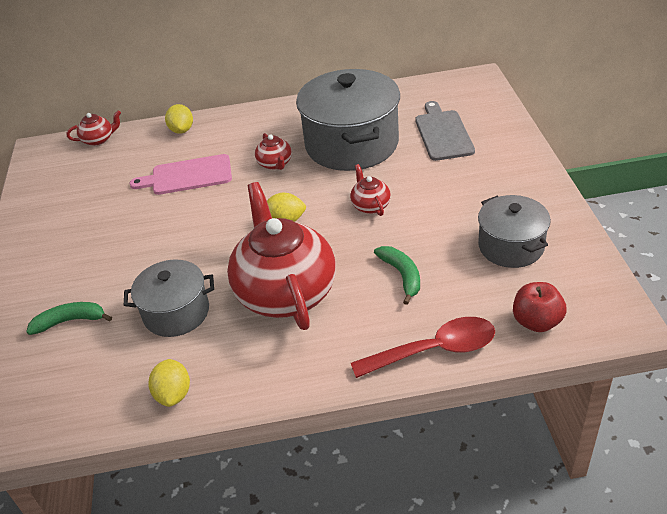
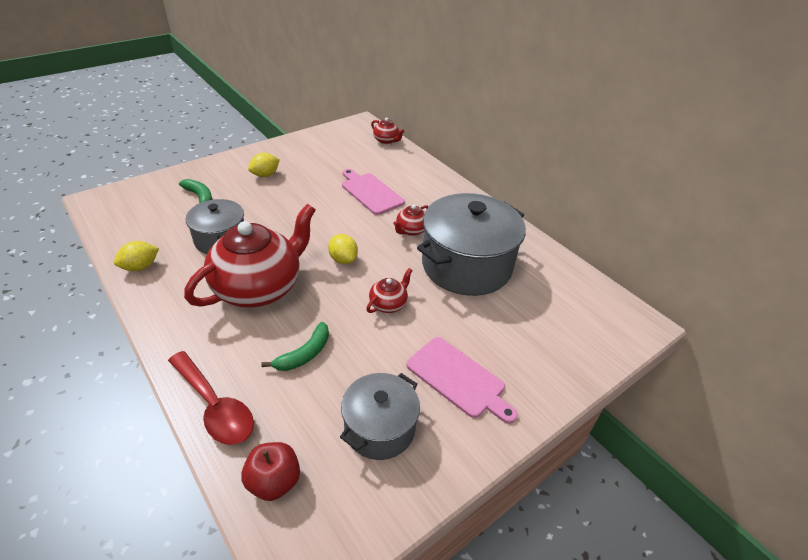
camera: 55 degrees right, 0 degrees up
yellow lemon [165,104,193,134] -> yellow lemon moved to [248,153,280,177]
grey cutting board [415,101,475,161] -> none
none -> pink cutting board [406,337,518,424]

